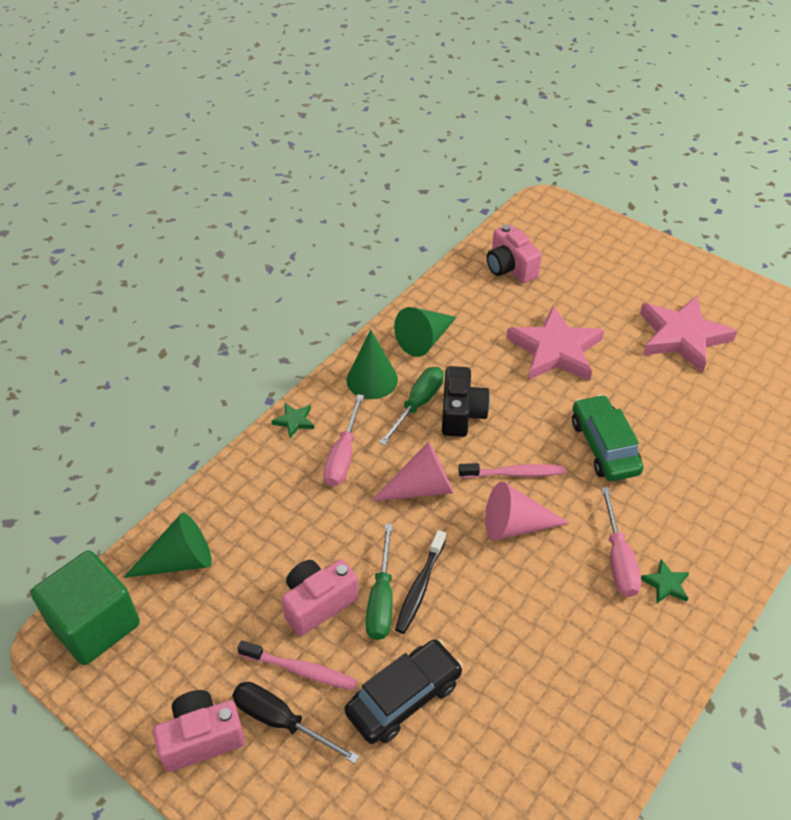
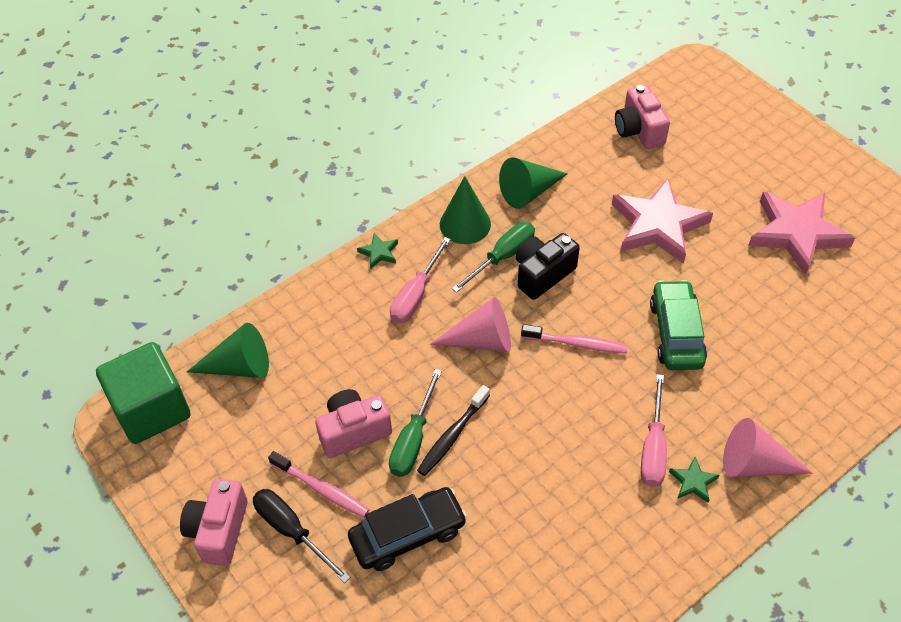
camera: 15 degrees right, 5 degrees up
pink camera [153,690,245,772] -> pink camera turned 75 degrees counterclockwise [180,479,248,566]
black camera [442,366,490,437] -> black camera turned 150 degrees counterclockwise [516,233,580,300]
pink cone [485,482,570,541] -> pink cone moved to [723,418,813,477]

